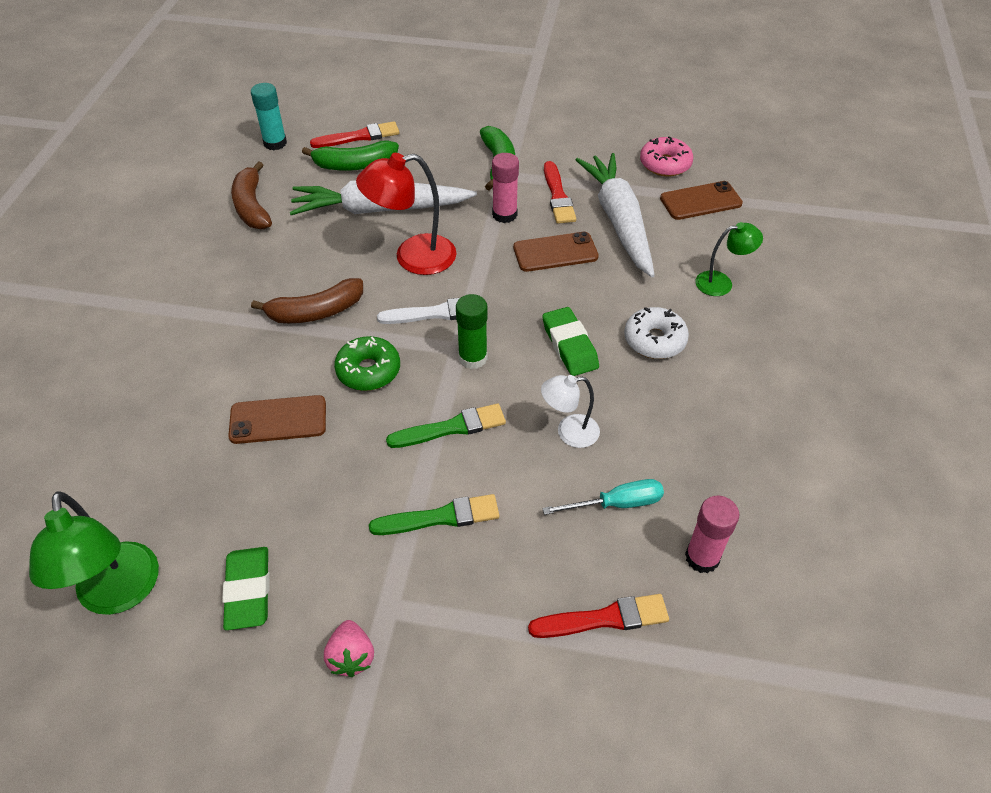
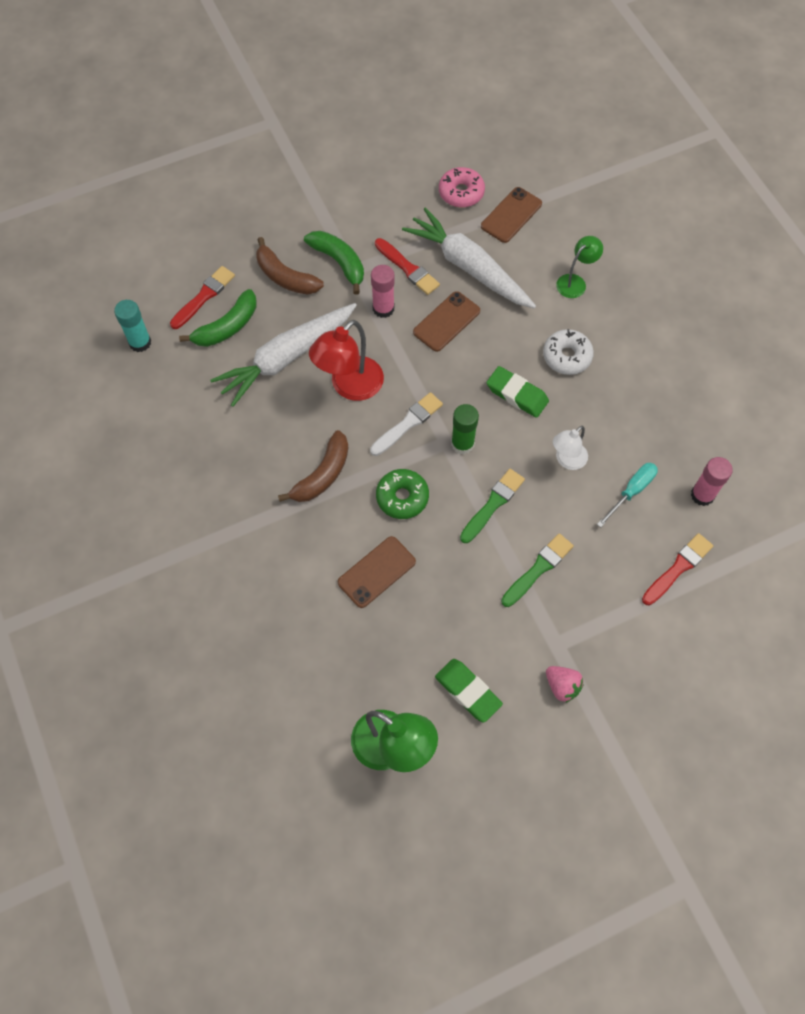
camera: 35 degrees left, 15 degrees up
brown banana [231,161,272,229] -> brown banana moved to [256,237,324,294]

